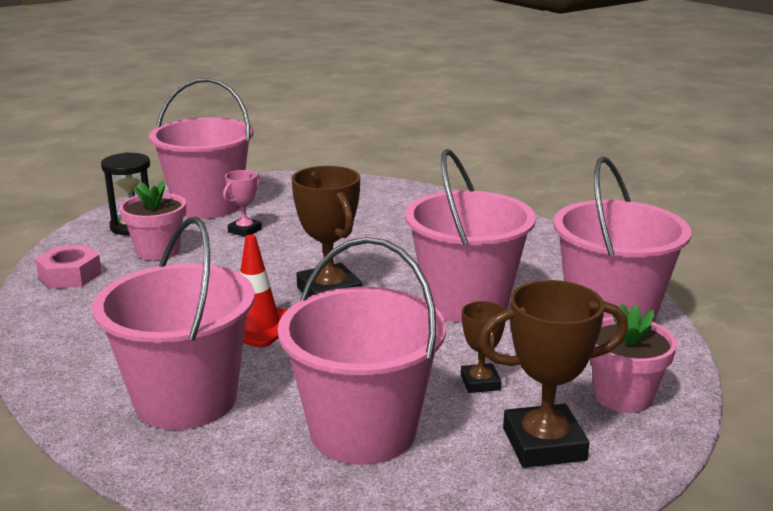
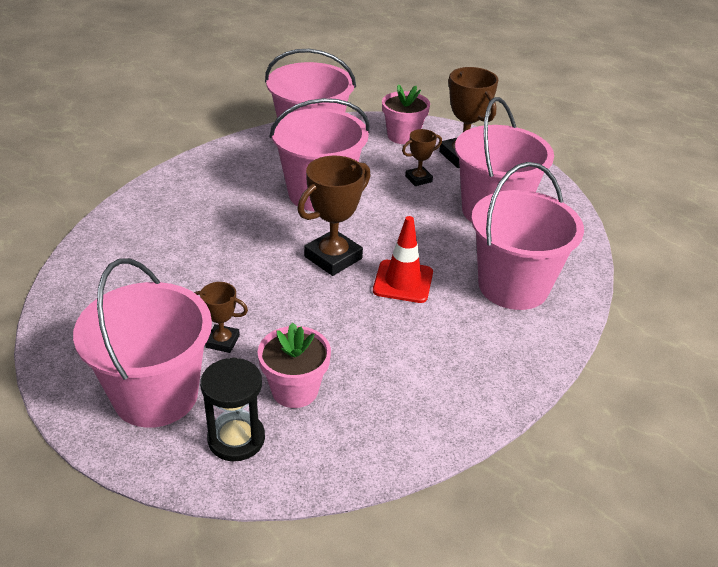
camera: 110 degrees left, 15 degrees up
pink nut [35,245,102,289] -> none
pink trophy [223,170,262,237] -> brown trophy [194,282,248,353]

